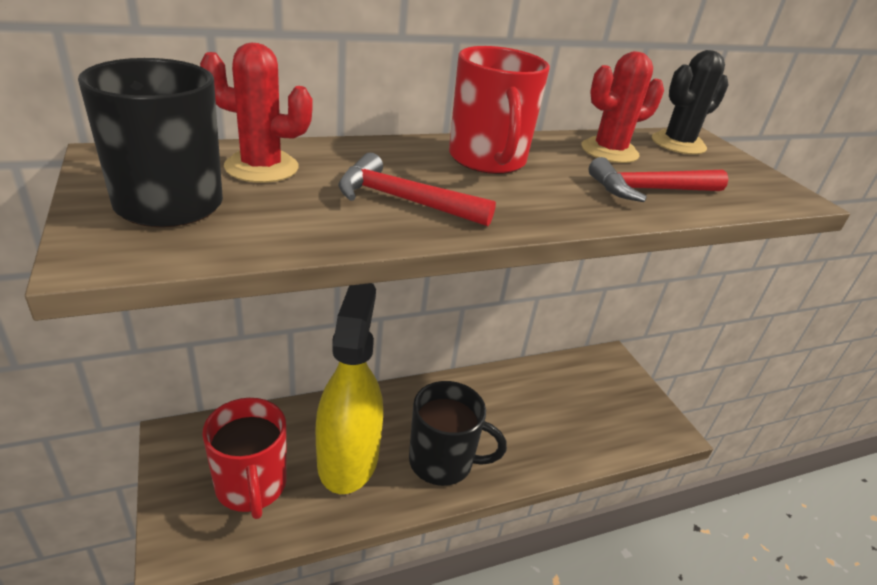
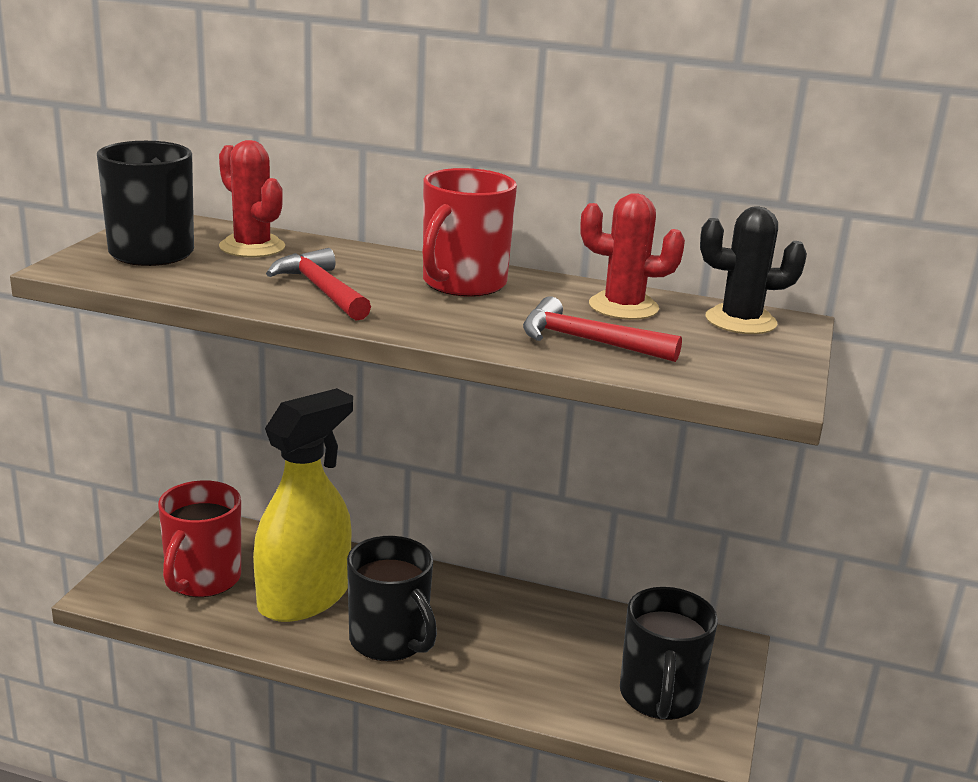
camera: 40 degrees right, 10 degrees down
none -> black mug [620,587,718,720]

